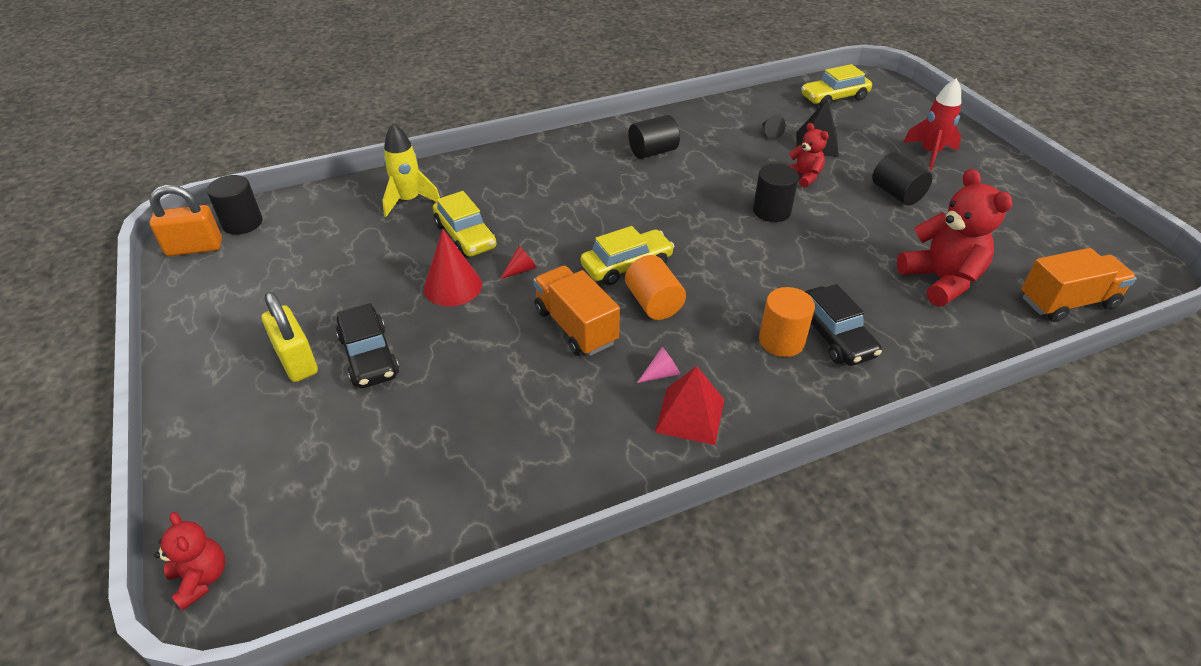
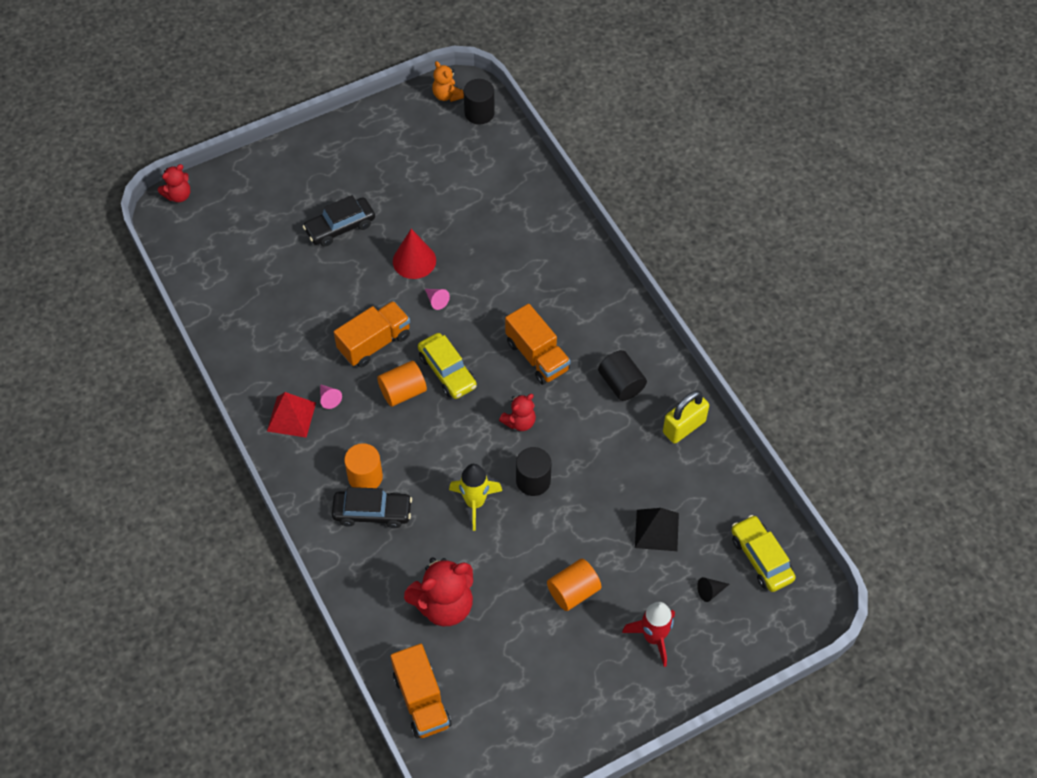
camera: 85 degrees right, 15 degrees up
orange padlock [149,185,222,256] -> orange teddy bear [432,61,464,102]
yellow padlock [262,292,318,382] -> yellow padlock moved to [663,390,709,444]
yellow rocket [382,123,440,217] -> yellow rocket moved to [449,464,502,531]
yellow car [433,191,497,257] -> none
red cone [500,246,537,279] -> pink cone [425,289,450,310]
black cone [762,115,786,139] -> black cone moved to [697,577,729,602]
red teddy bear [788,123,829,188] -> red teddy bear moved to [499,394,536,431]
black car [804,284,882,366] -> black car turned 150 degrees counterclockwise [332,487,412,528]
black cylinder [872,152,932,205] -> orange cylinder [547,559,602,611]
none -> orange truck [505,304,571,385]

